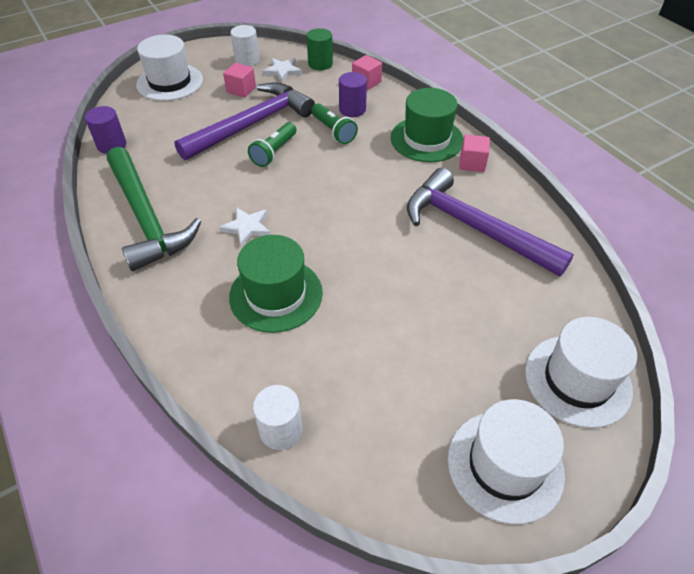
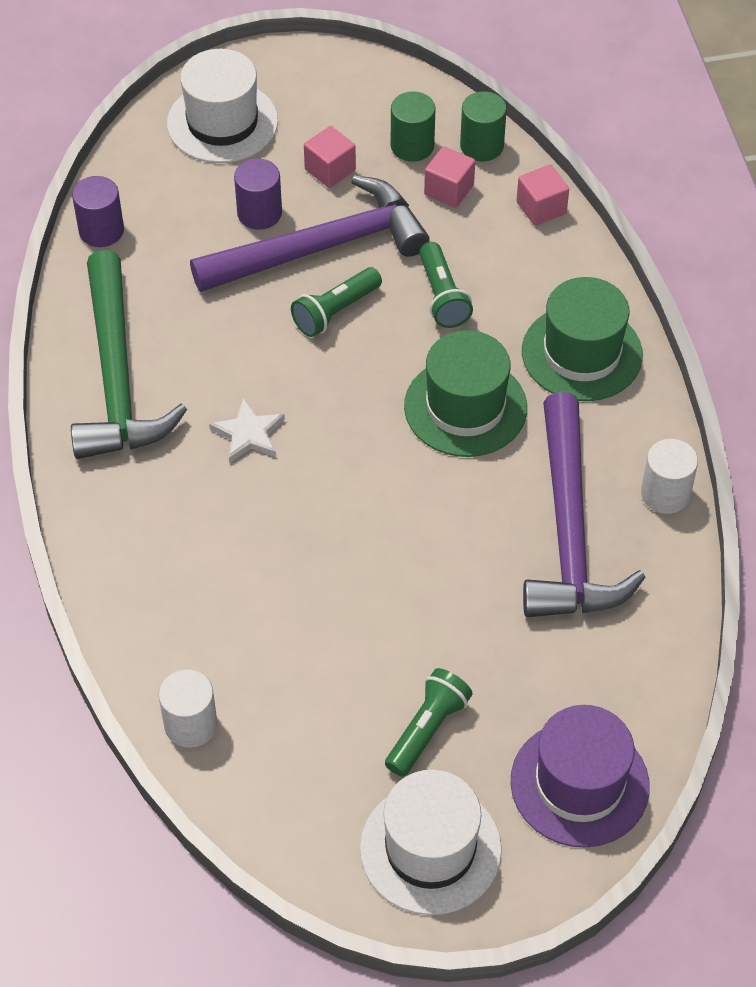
camera: 20 degrees right, 5 degrees up
green hat [229,235,323,333] -> green hat moved to [404,330,527,457]
white cylinder [230,25,259,66] -> white cylinder moved to [641,439,698,514]
white star [262,58,302,82] -> green cylinder [391,91,436,162]
purple cylinder [339,72,367,117] -> purple cylinder moved to [234,158,282,230]
purple hammer [407,168,574,277] -> purple hammer turned 150 degrees counterclockwise [523,392,646,617]
pink cube [459,134,490,172] -> pink cube moved to [424,146,475,208]
white hat [525,317,637,428] -> purple hat [511,705,650,848]
none -> green flashlight [385,668,473,777]

